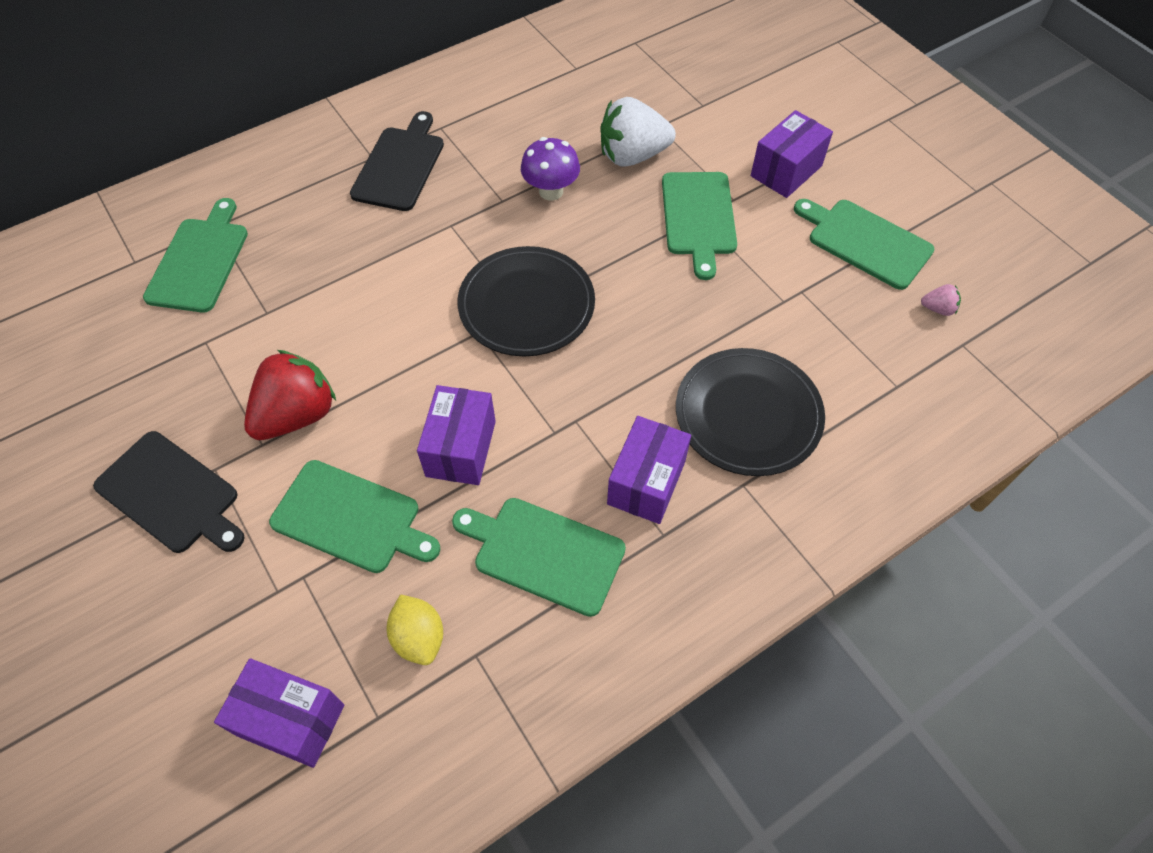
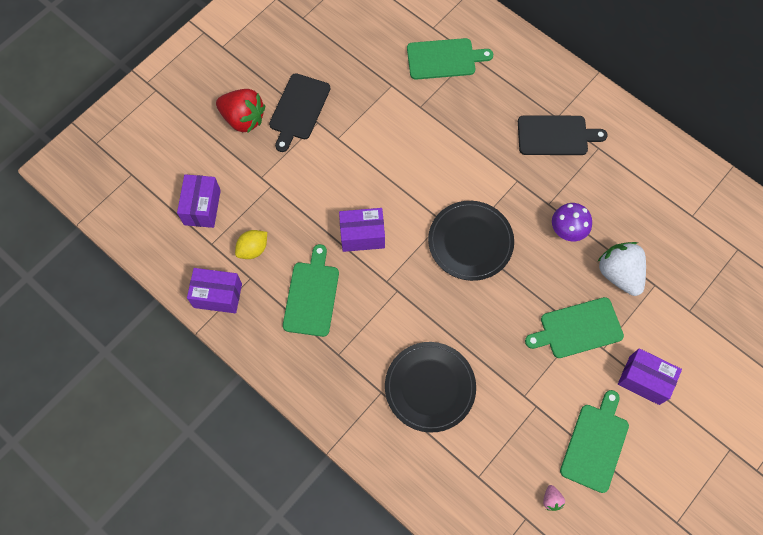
camera: 75 degrees right, 10 degrees up
red strawberry [244,350,336,440] -> red strawberry moved to [216,89,265,133]
green cutting board [269,460,441,573] -> none
purple box [607,416,691,524] -> purple box moved to [187,268,242,313]

